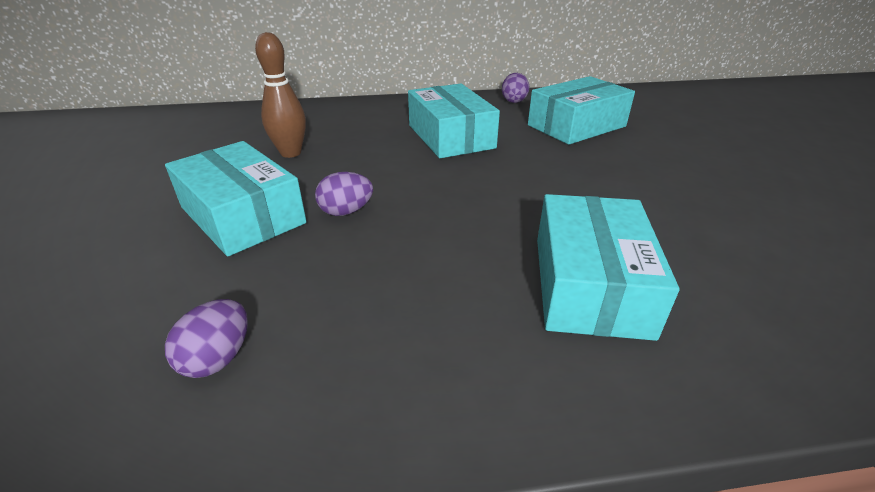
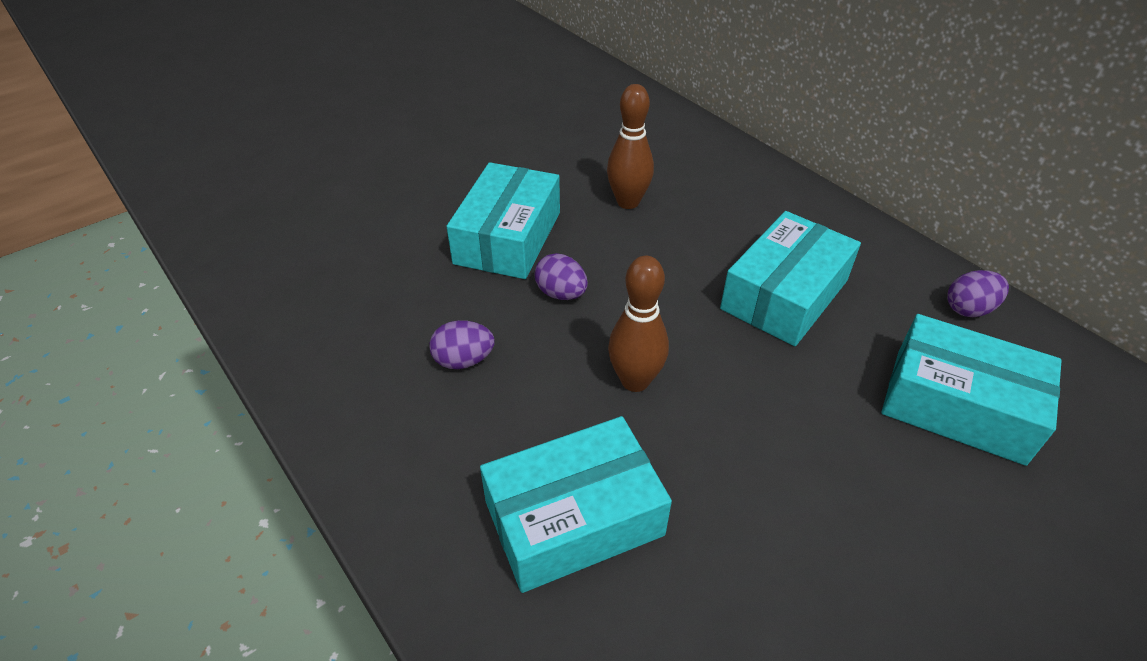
camera: 60 degrees right, 10 degrees up
purple egg [165,299,248,378] -> purple egg moved to [429,320,495,369]
none -> brown bowling pin [608,256,669,392]

